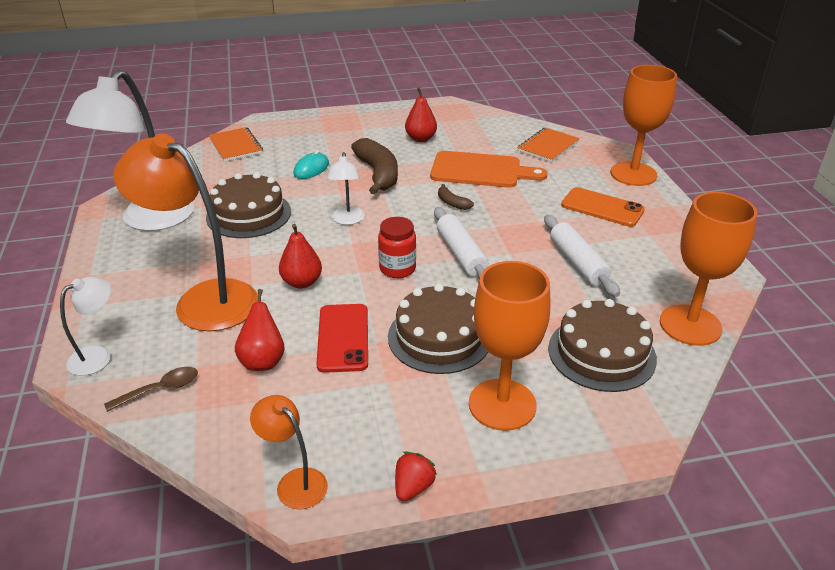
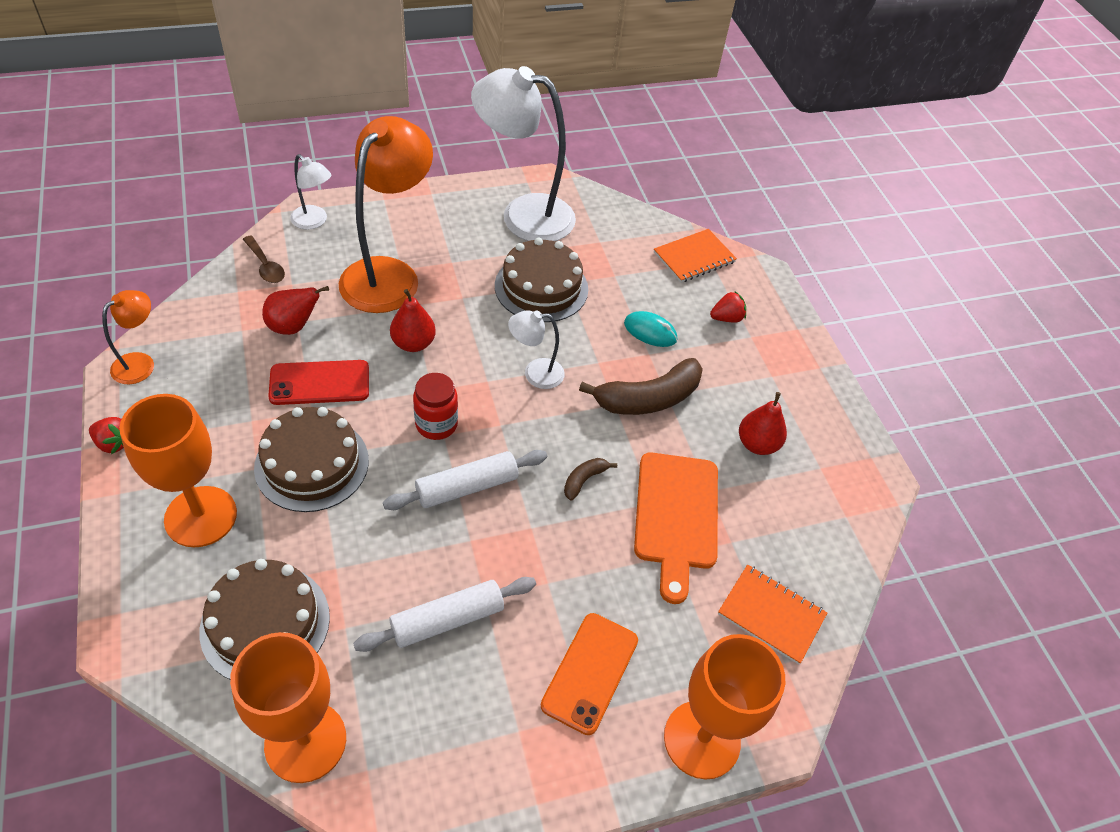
camera: 80 degrees right, 15 degrees up
none -> red strawberry [710,291,746,323]

